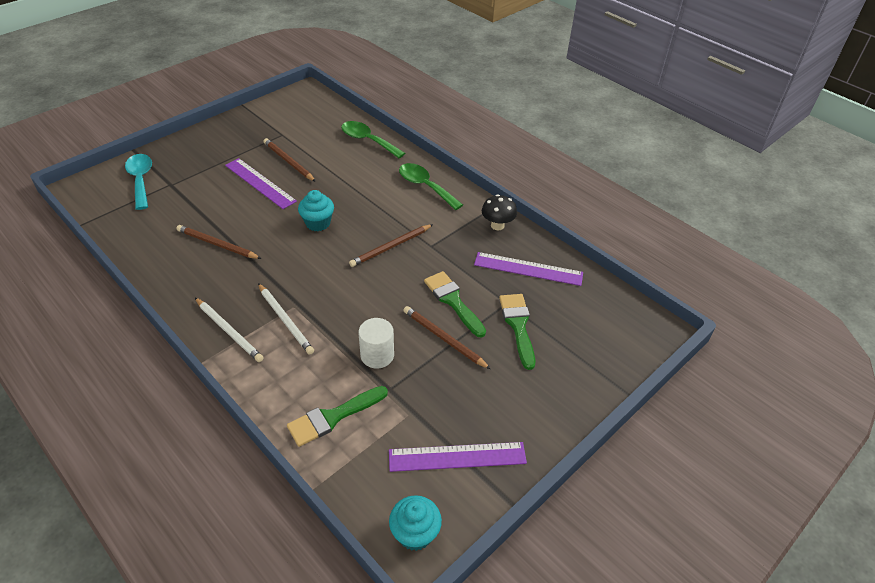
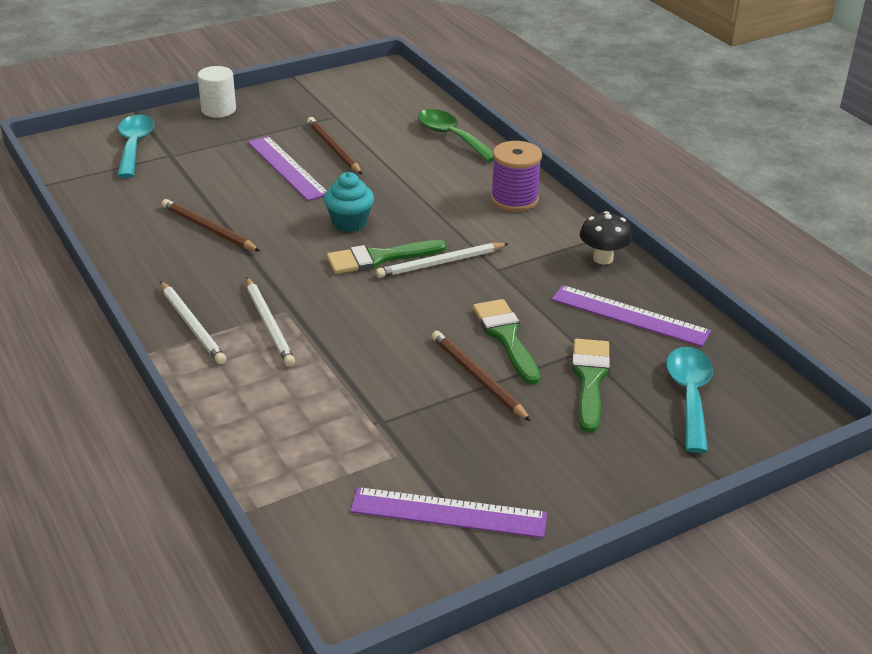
camera: 15 degrees right, 10 degrees down
green brush [287,386,388,447] -> green brush moved to [327,240,446,274]
brown pencil [349,224,433,267] -> white pencil [376,243,509,278]
white cylinder [358,318,394,369] -> white cylinder moved to [198,66,236,118]
turquoise cupcake [389,495,442,551] -> none
green spoon [399,163,463,210] -> purple spool [491,141,542,212]
none -> turquoise spoon [666,347,713,453]

